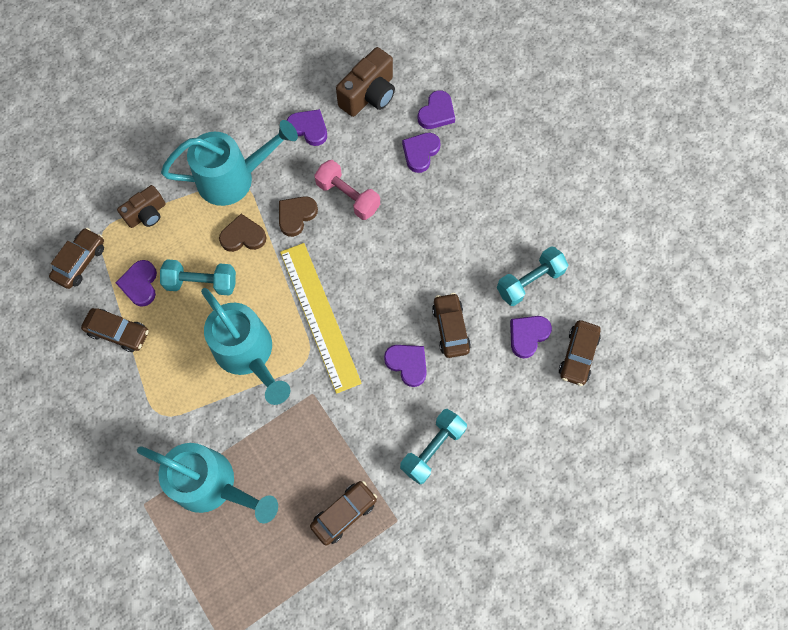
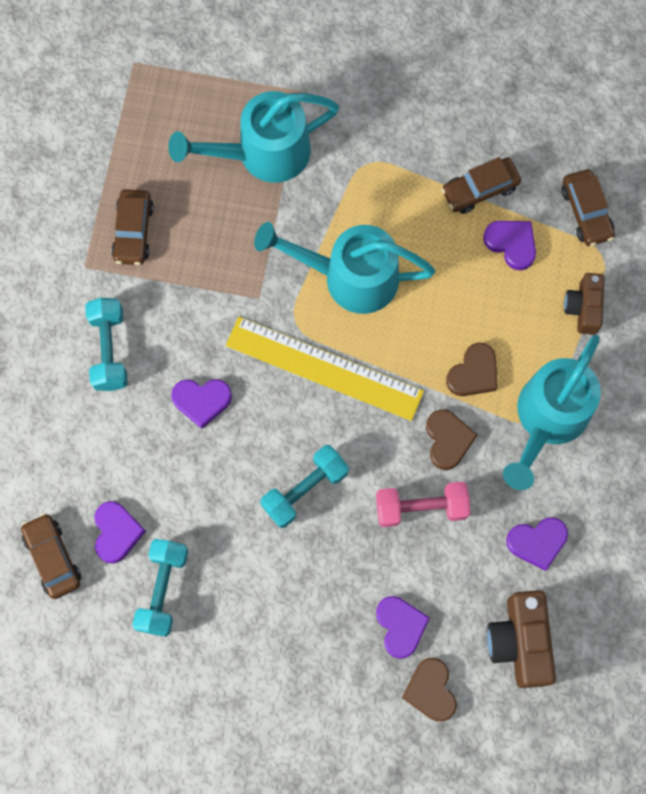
camera: 135 degrees right, 5 degrees up
turquoise dumbbell [160,259,236,295] -> turquoise dumbbell moved to [260,445,349,528]
purple heart [418,90,455,129] -> brown heart [402,658,457,721]
brown car [432,293,471,358] -> none

